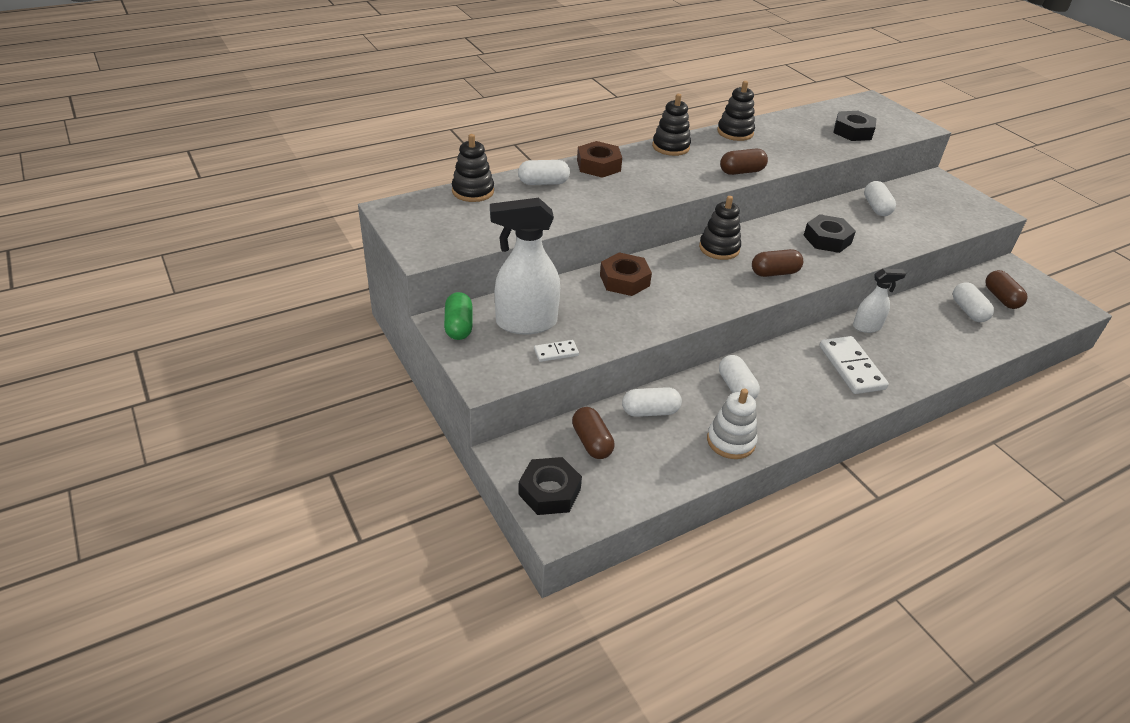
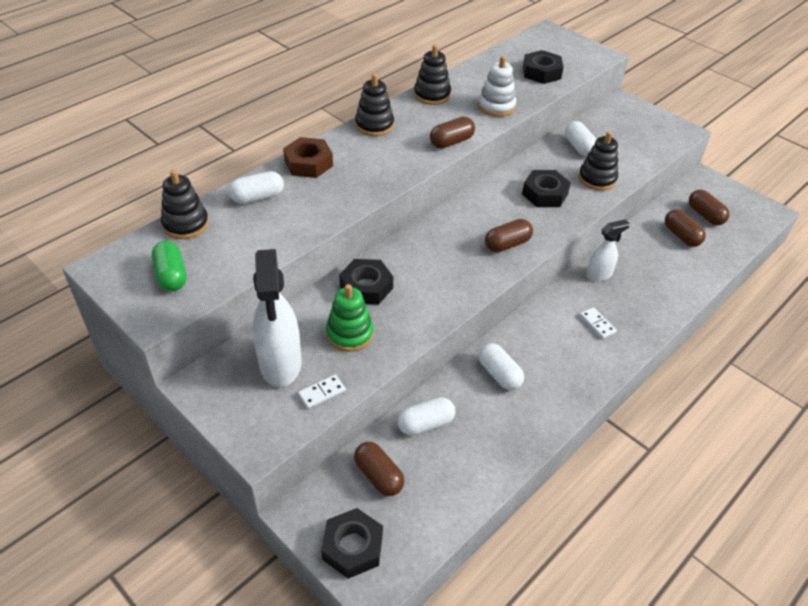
camera: 15 degrees left, 5 degrees up
green capsule [444,292,473,340] -> green capsule moved to [152,241,187,291]
white spray bottle [490,198,560,334] -> white spray bottle turned 75 degrees counterclockwise [253,249,301,387]
brown nut [600,252,652,296] -> black nut [339,259,393,305]
black stacking toy [699,196,741,260] -> black stacking toy moved to [579,131,618,191]
white stacking toy [707,388,758,459] -> white stacking toy moved to [478,56,516,117]
white domino [820,336,889,394] -> white domino [580,307,617,339], size x0.51
white capsule [953,282,994,322] -> brown capsule [665,209,706,247]
none -> green stacking toy [326,284,374,352]

